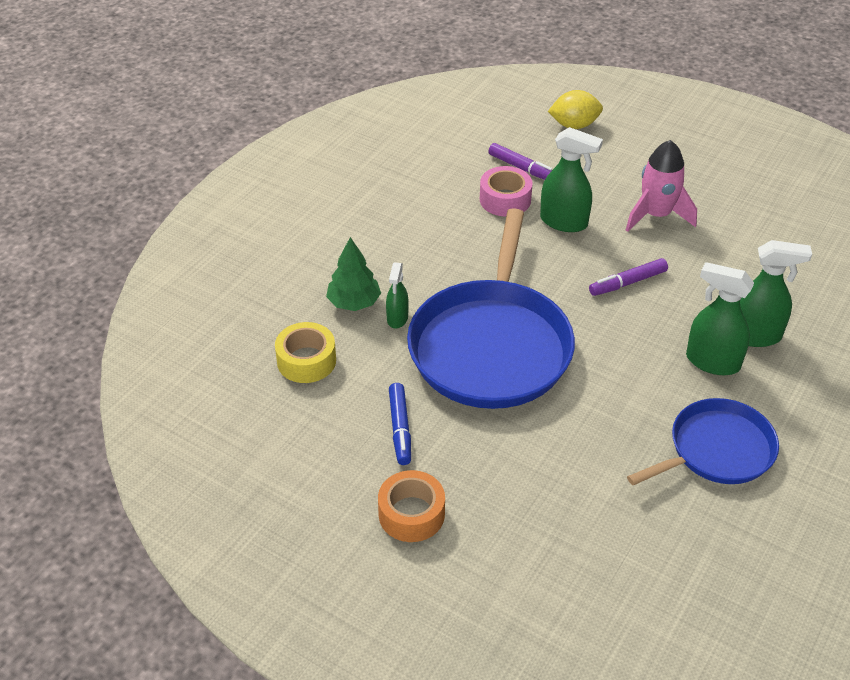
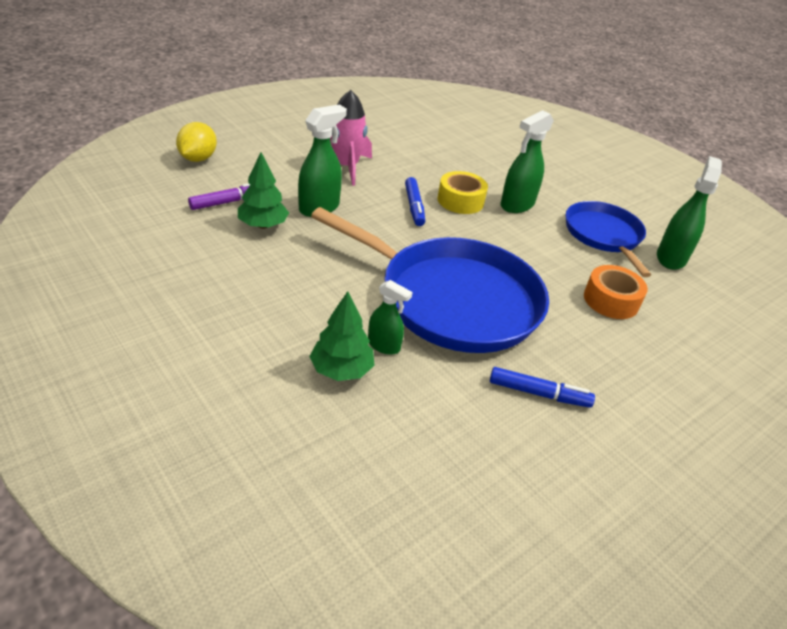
camera: 75 degrees left, 5 degrees down
yellow tape [275,322,336,383] -> yellow tape moved to [438,171,488,214]
orange tape [378,470,445,542] -> orange tape moved to [584,265,648,319]
pink tape [480,166,533,217] -> green tree [238,152,289,229]
purple marker [589,258,668,296] -> blue marker [405,177,425,226]
green spray bottle [740,240,812,347] -> green spray bottle moved to [657,156,722,270]

